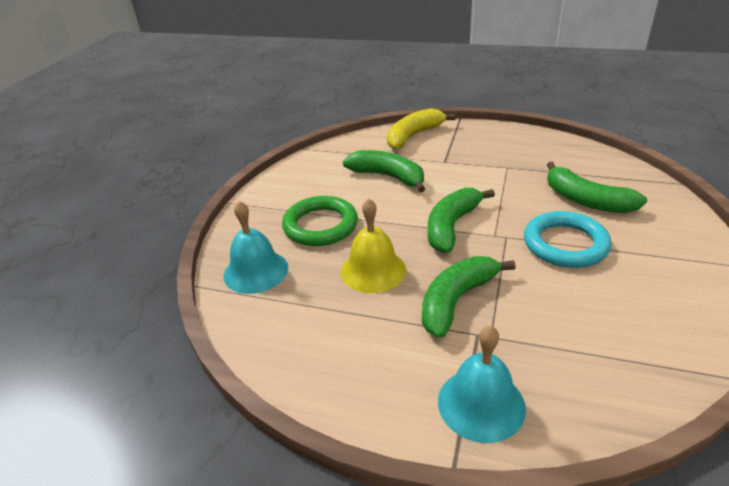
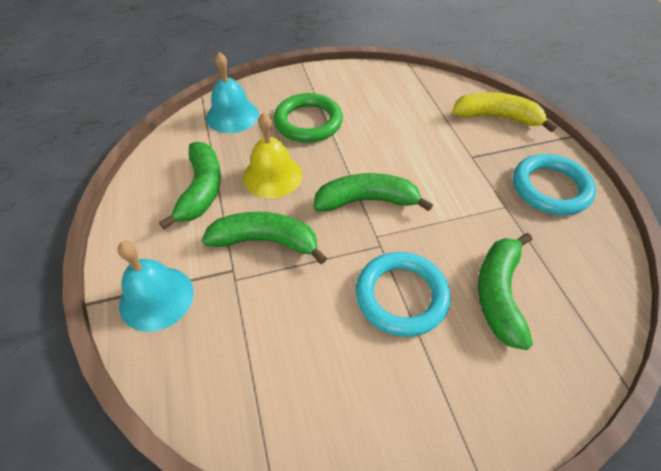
camera: 55 degrees right, 15 degrees up
green banana [343,150,425,192] -> green banana moved to [159,142,221,229]
none -> turquoise ring [513,154,596,215]

